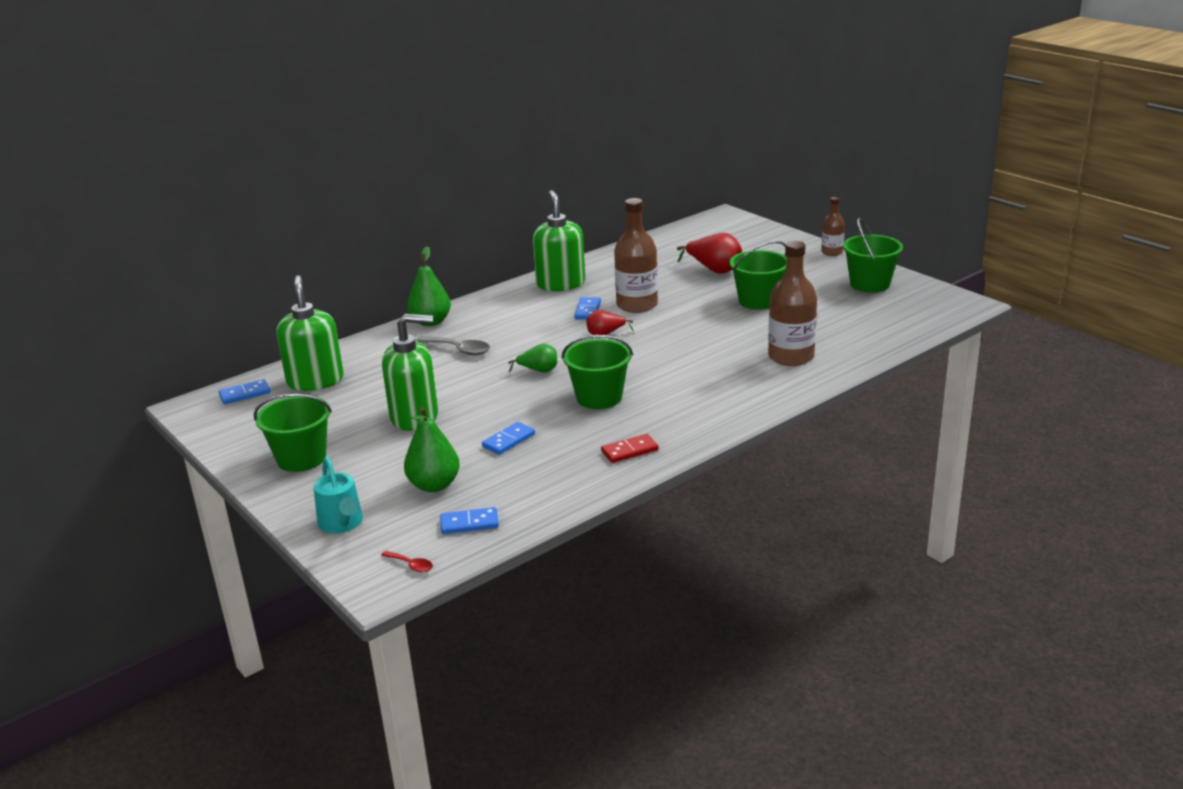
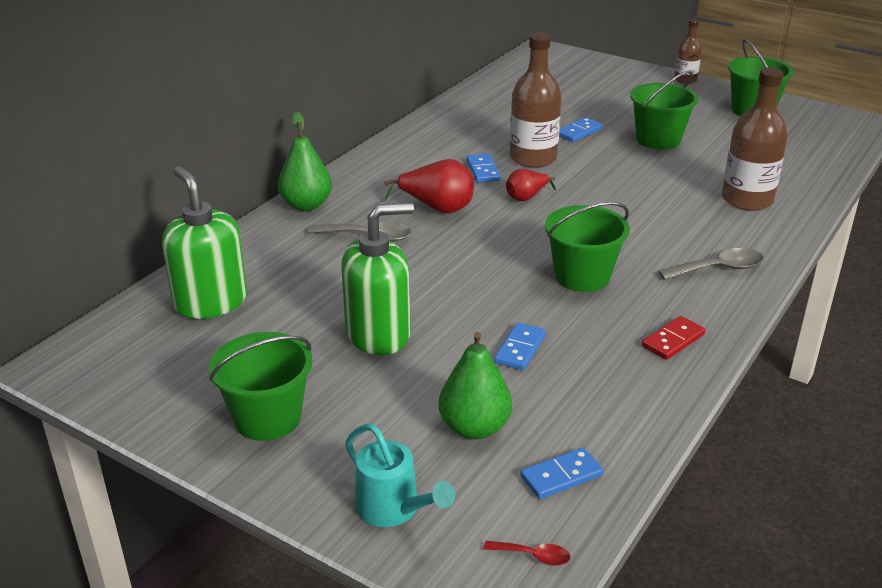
camera: 20 degrees left, 5 degrees up
blue domino [219,379,270,404] -> blue domino moved to [559,117,603,142]
green pear [508,343,557,373] -> none
green soap dispenser [533,190,585,291] -> none
red pear [677,233,742,274] -> red pear moved to [384,159,474,214]
none -> grey spoon [658,248,764,280]

